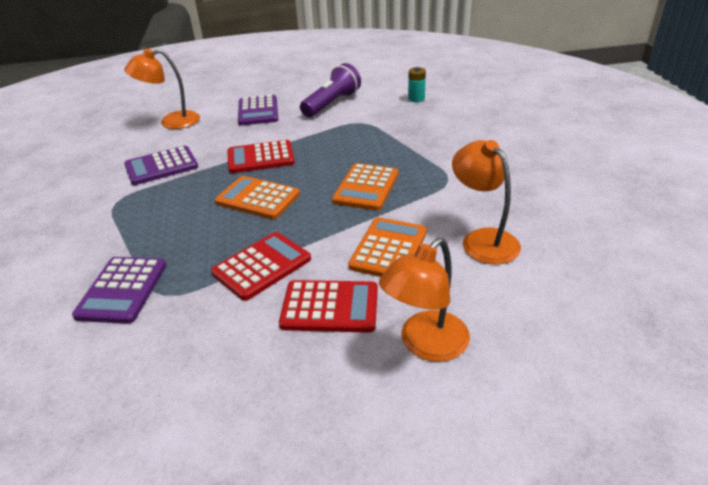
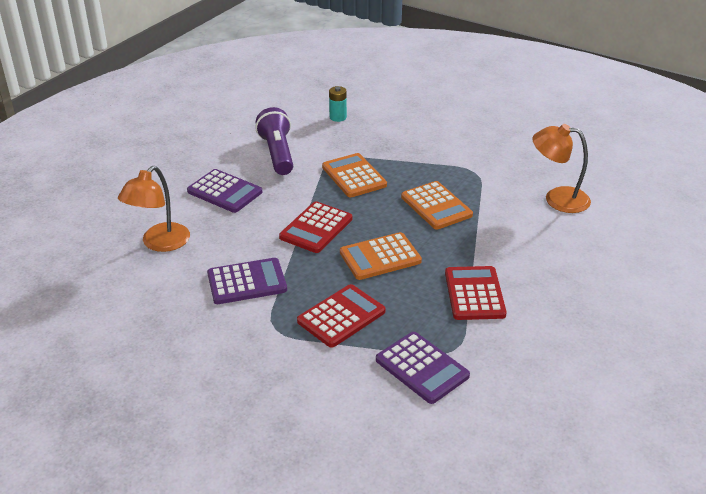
camera: 50 degrees left, 0 degrees up
purple calculator [124,146,198,185] -> purple calculator turned 120 degrees counterclockwise [207,258,287,304]
red calculator [279,280,378,333] -> red calculator moved to [297,284,386,348]
orange calculator [348,217,427,277] -> orange calculator moved to [322,153,387,197]
orange lamp [379,238,470,362] -> none

